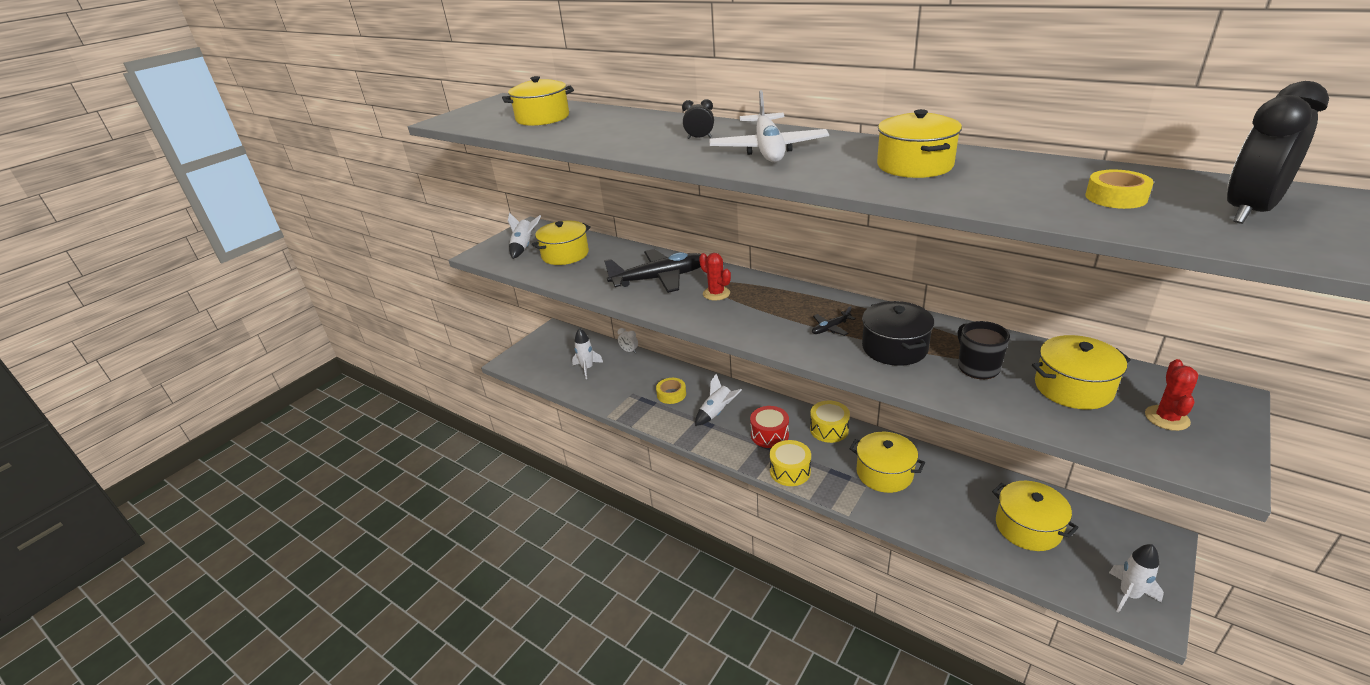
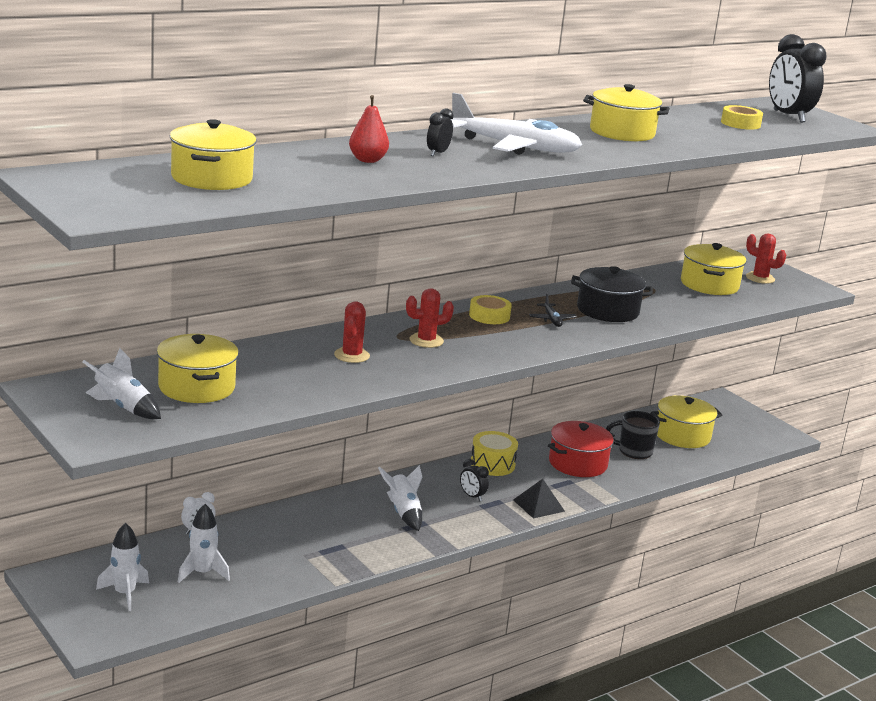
camera: 75 degrees left, 10 degrees down
black plane [604,249,701,293] -> red cactus [334,301,370,363]
yellow tape [656,378,686,404] -> yellow tape moved to [469,295,512,324]
red drum [750,406,789,448] -> black clock [460,459,489,501]
yellow drum [770,440,811,486] -> black pyramid [513,479,565,518]
yellow pot [849,432,925,493] -> red pot [548,421,615,477]
black mug [958,321,1010,379] -> black mug moved to [606,411,660,459]
white rocket [1109,544,1164,613] -> white rocket moved to [96,523,149,611]
none -> red pear [349,95,389,163]

